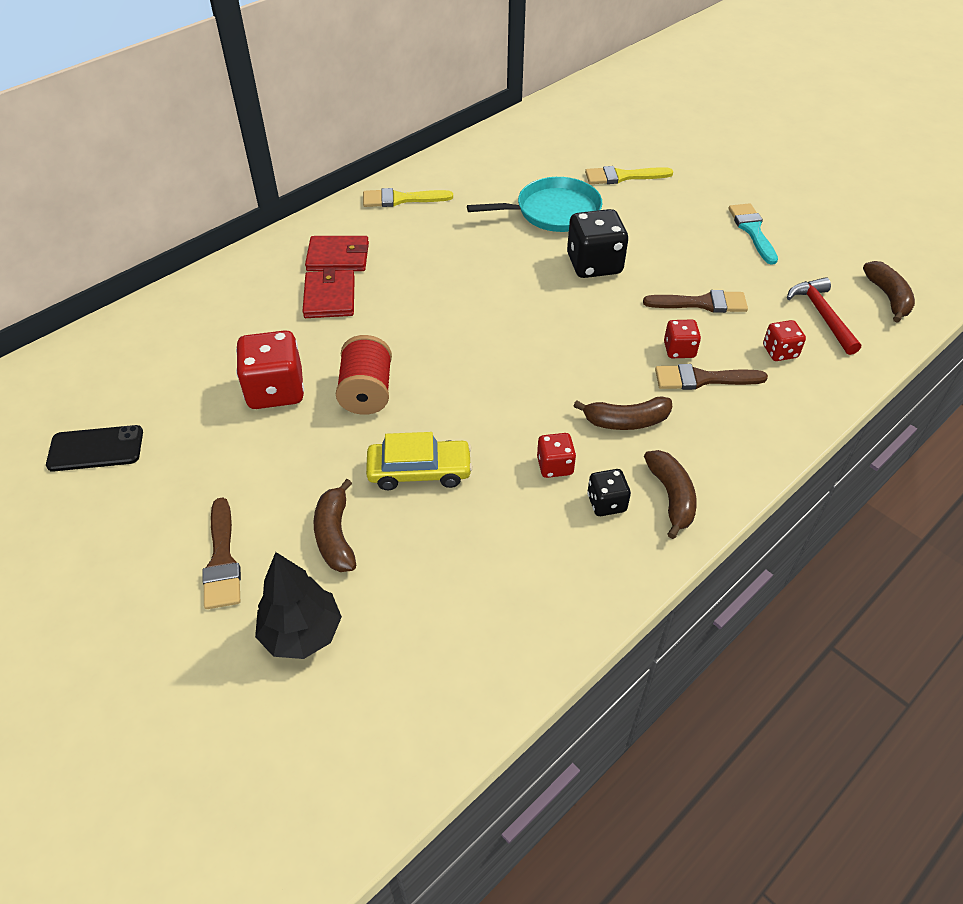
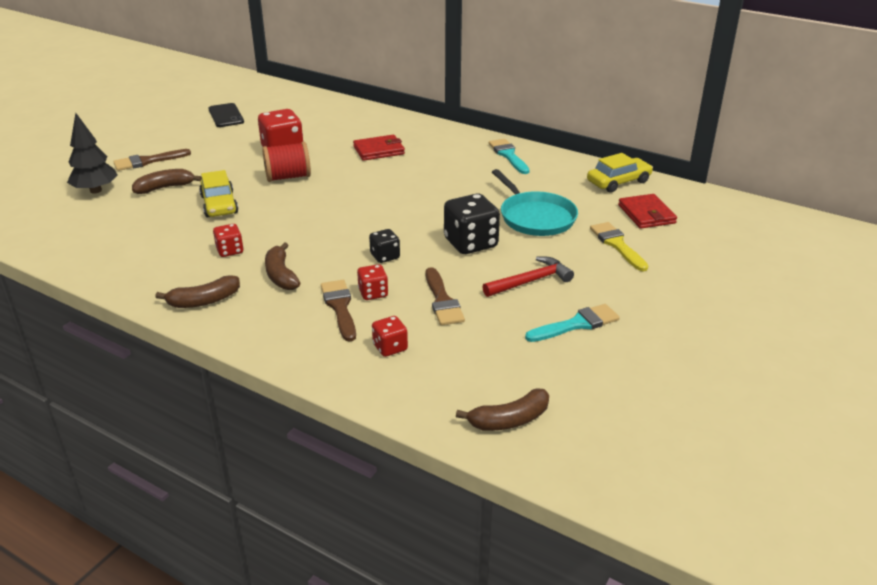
camera: 75 degrees right, 15 degrees down
red wallet [305,236,369,271] -> red wallet moved to [618,194,677,229]
yellow brush [363,188,453,207] -> turquoise brush [489,139,529,174]
black dice [587,469,631,516] -> black dice moved to [369,229,400,263]
red hammer [787,277,861,355] -> red hammer moved to [482,257,574,297]
none -> yellow car [587,153,653,193]

